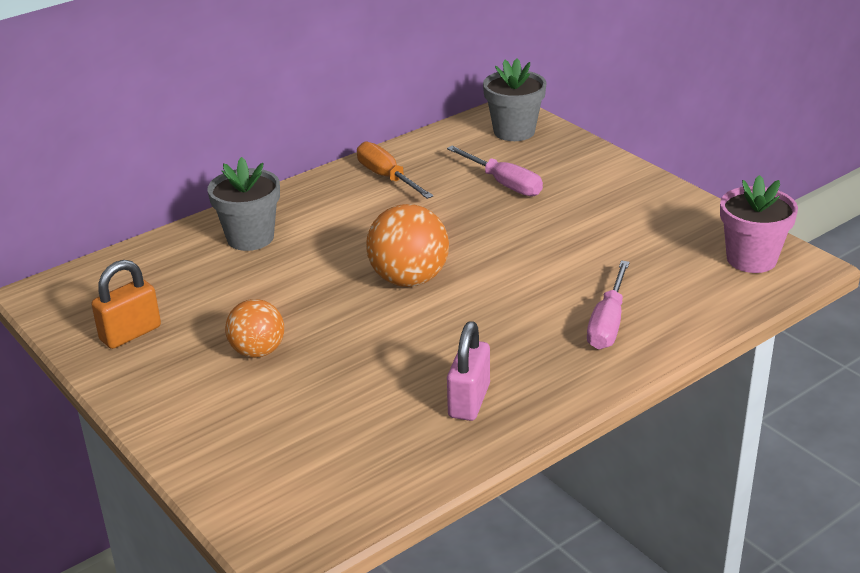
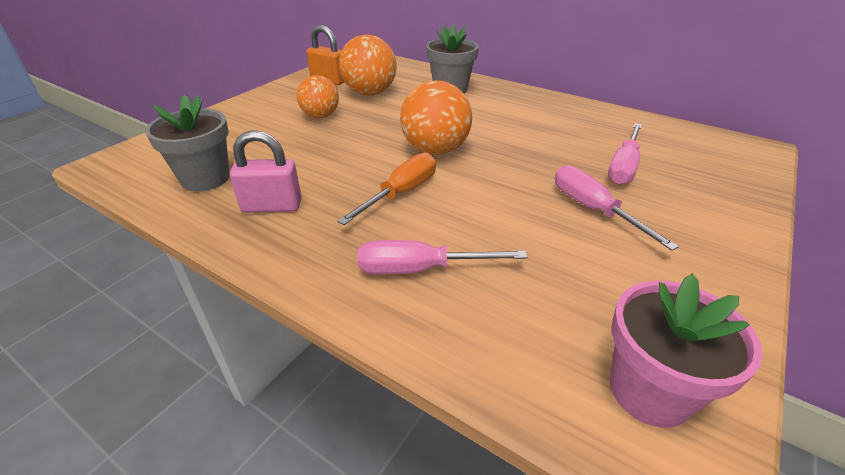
camera: 70 degrees right, 5 degrees up
orange screwdriver [357,141,434,199] -> orange screwdriver moved to [337,152,436,225]
grey flower pot [483,59,547,141] -> grey flower pot moved to [145,94,230,192]
none -> orange ball [339,34,397,95]
none -> pink screwdriver [555,165,679,251]

